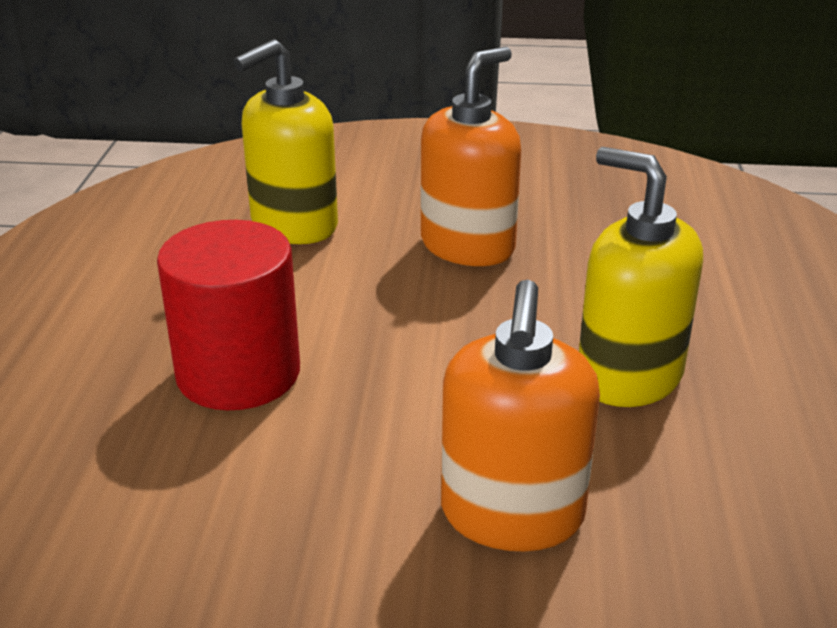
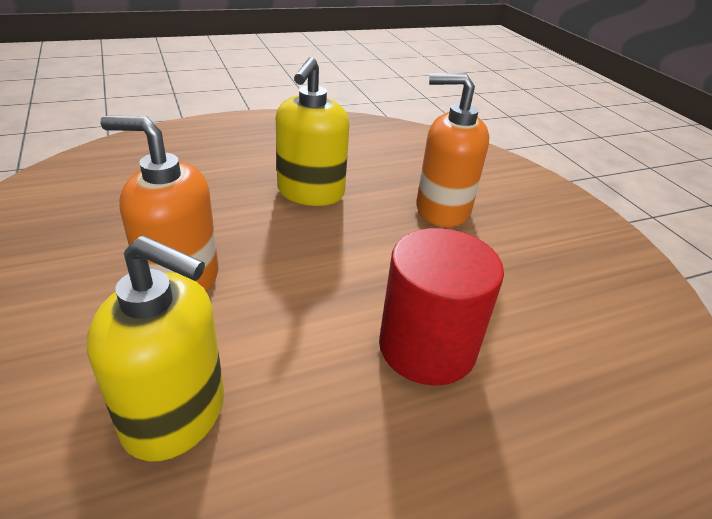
camera: 120 degrees left, 5 degrees up
orange soap dispenser [441,280,600,551] -> orange soap dispenser turned 150 degrees counterclockwise [416,73,489,227]

